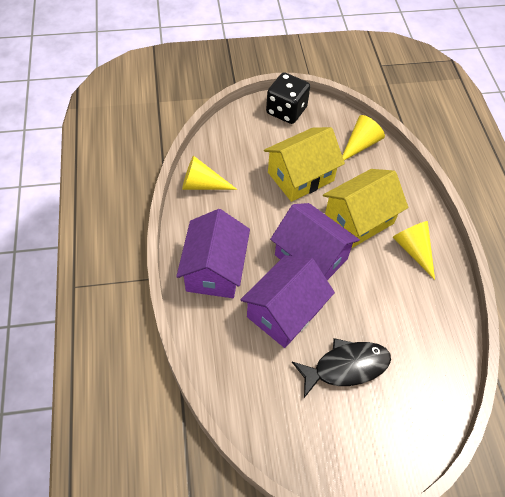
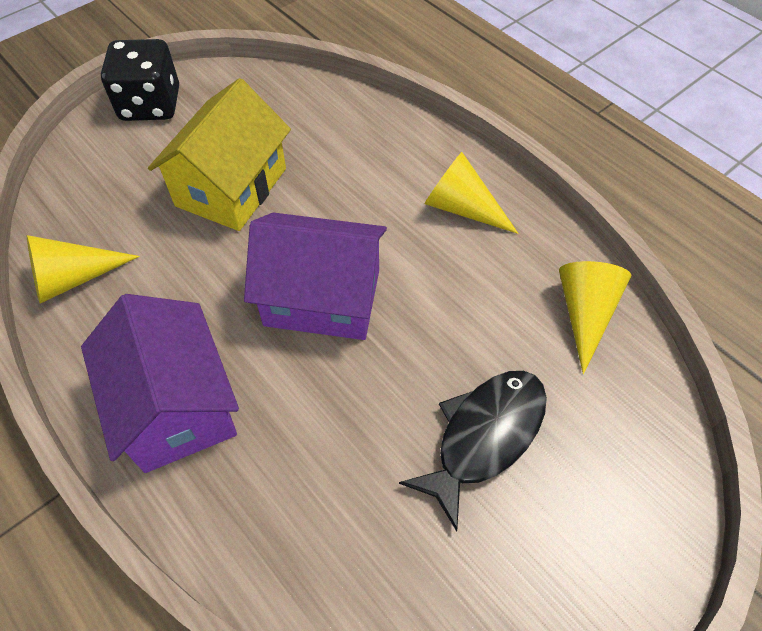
camera: 30 degrees left, 0 degrees up
purple house [240,255,335,348] -> none
yellow house [323,169,408,248] -> none
yellow cone [342,115,385,161] -> yellow cone moved to [559,261,631,374]

